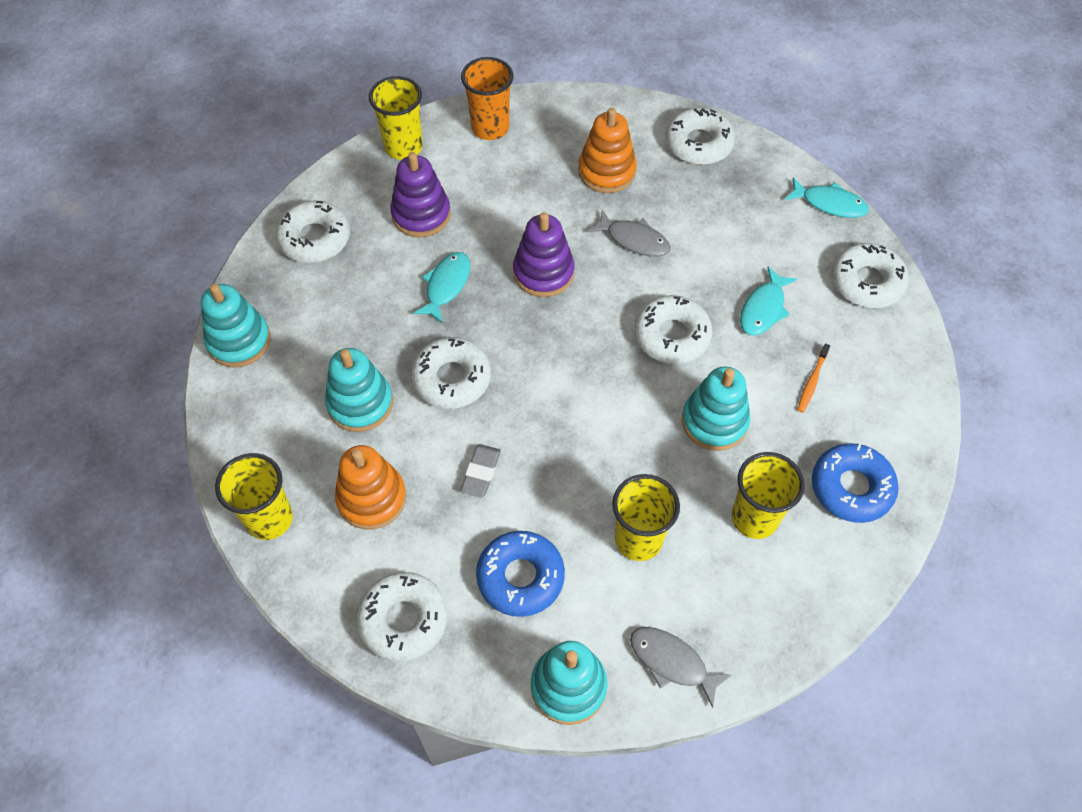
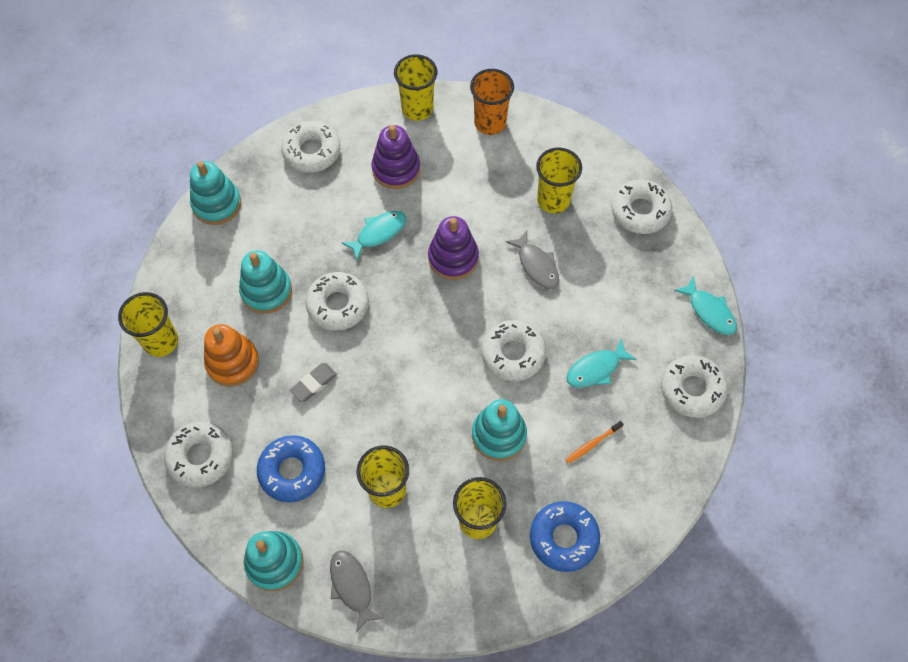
camera: 30 degrees right, 5 degrees up
orange stacking toy [578,108,637,193] -> yellow cup [536,147,582,213]

